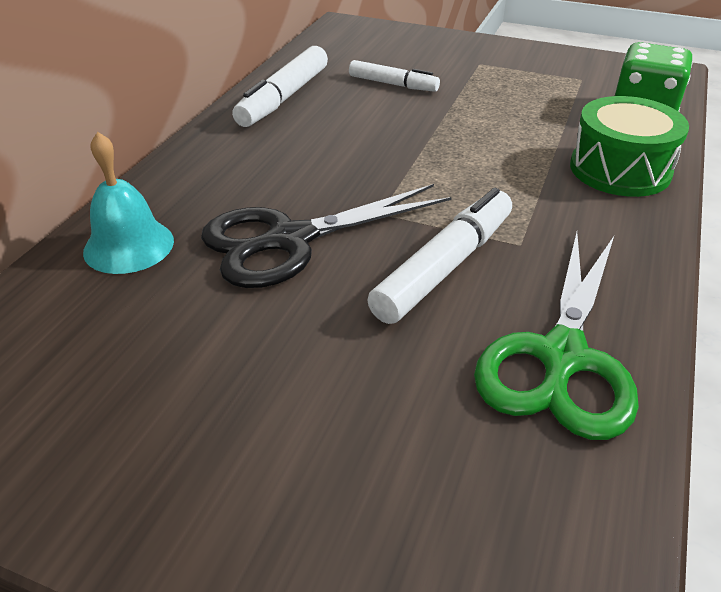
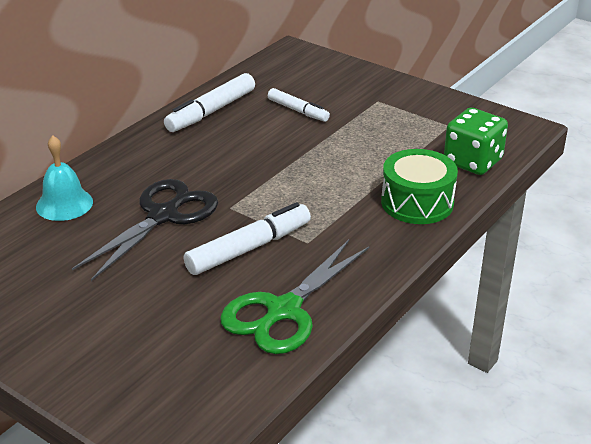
camera: 15 degrees right, 5 degrees down
black scissors [201,184,452,288] -> black scissors turned 135 degrees clockwise [72,179,218,281]

